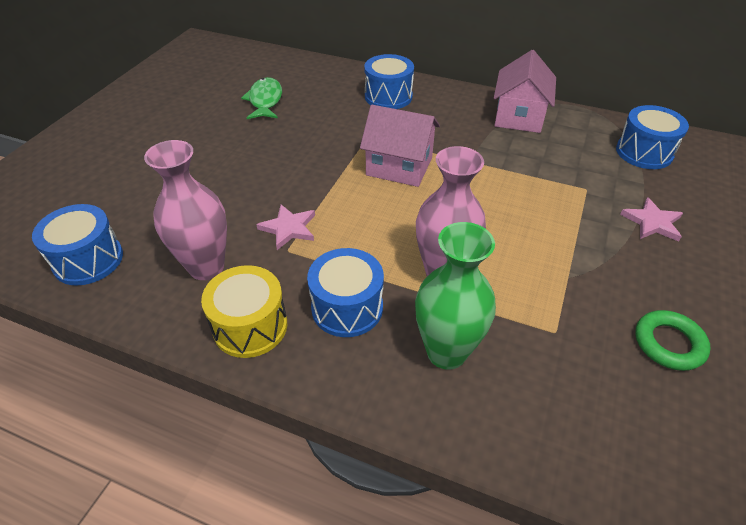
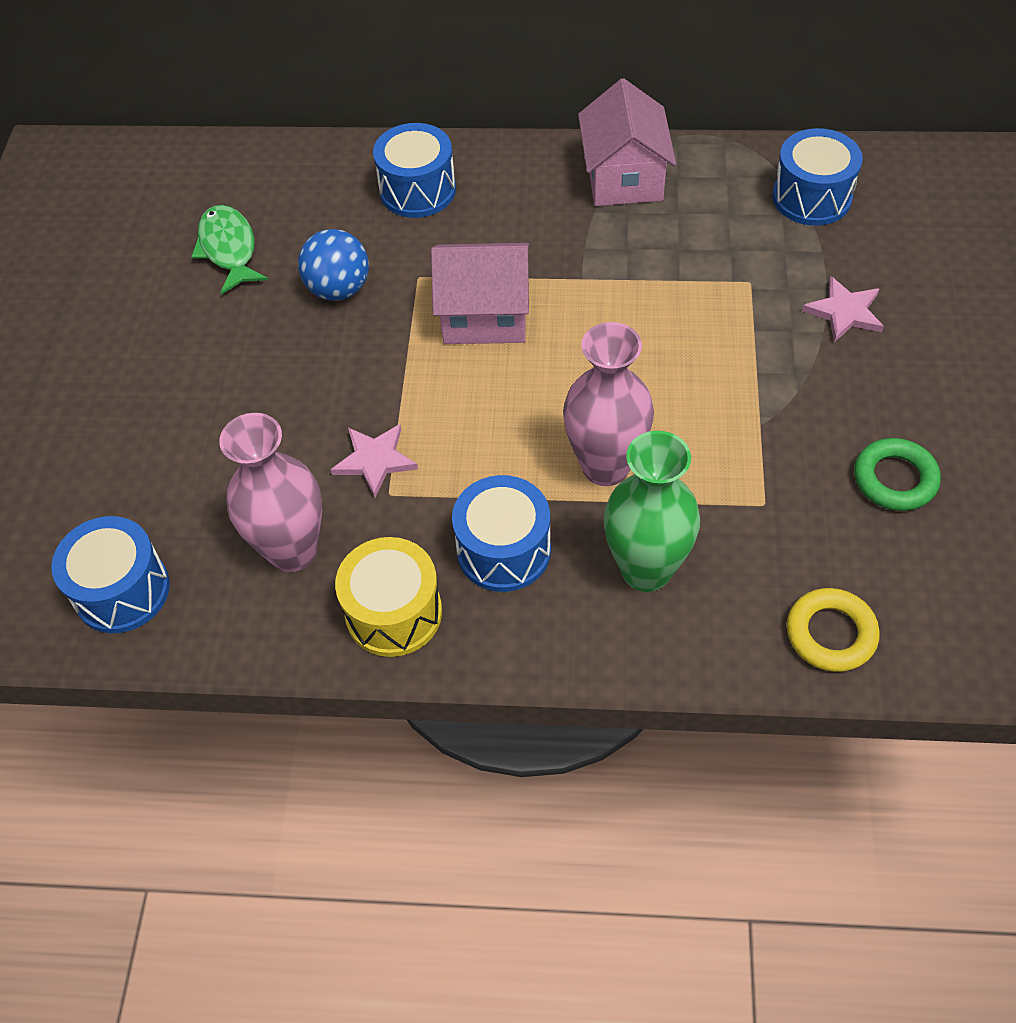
camera: 15 degrees left, 10 degrees up
none -> blue ball [298,229,369,301]
none -> yellow ring [787,588,880,672]

